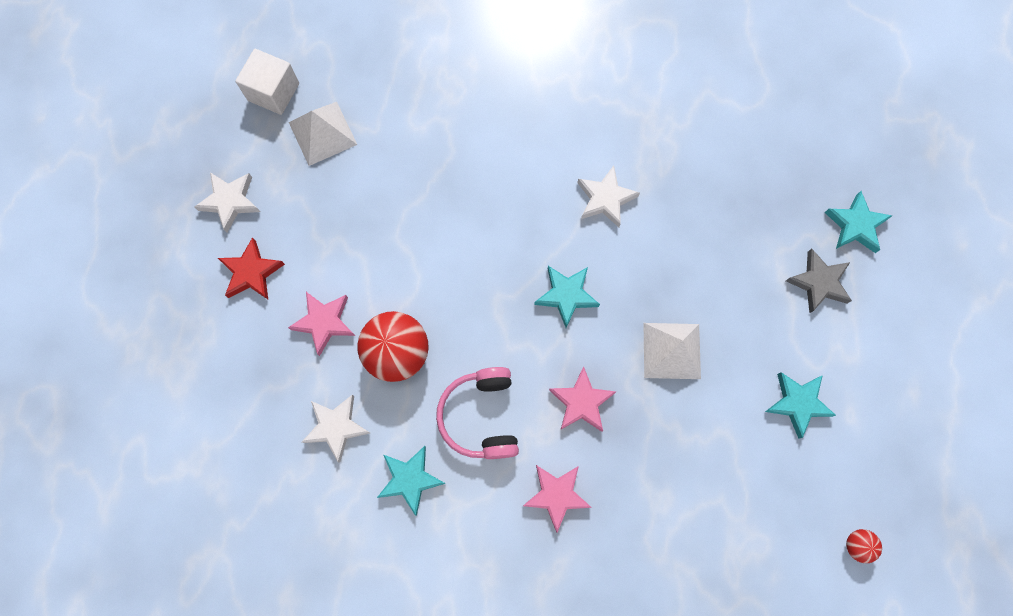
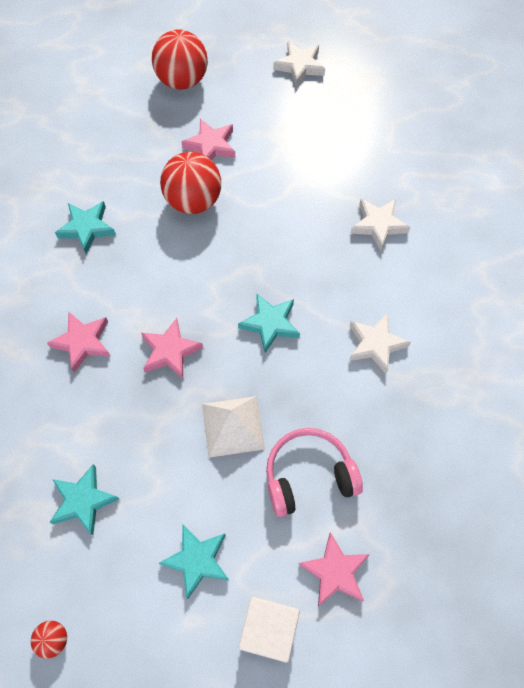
camera: 80 degrees right, 10 degrees down
red star [218,237,285,299] -> none
white cube [236,49,299,115] -> white cube moved to [239,597,300,663]
white pyramid [289,102,357,166] -> none
white star [302,395,370,463] -> white star moved to [350,199,410,251]
pink headphones [436,367,519,459] -> pink headphones moved to [266,428,363,517]
grey star [786,249,852,313] -> pink star [298,532,370,606]
turquoise star [825,191,892,253] -> turquoise star moved to [50,464,119,535]
none -> red ball [152,29,208,90]

